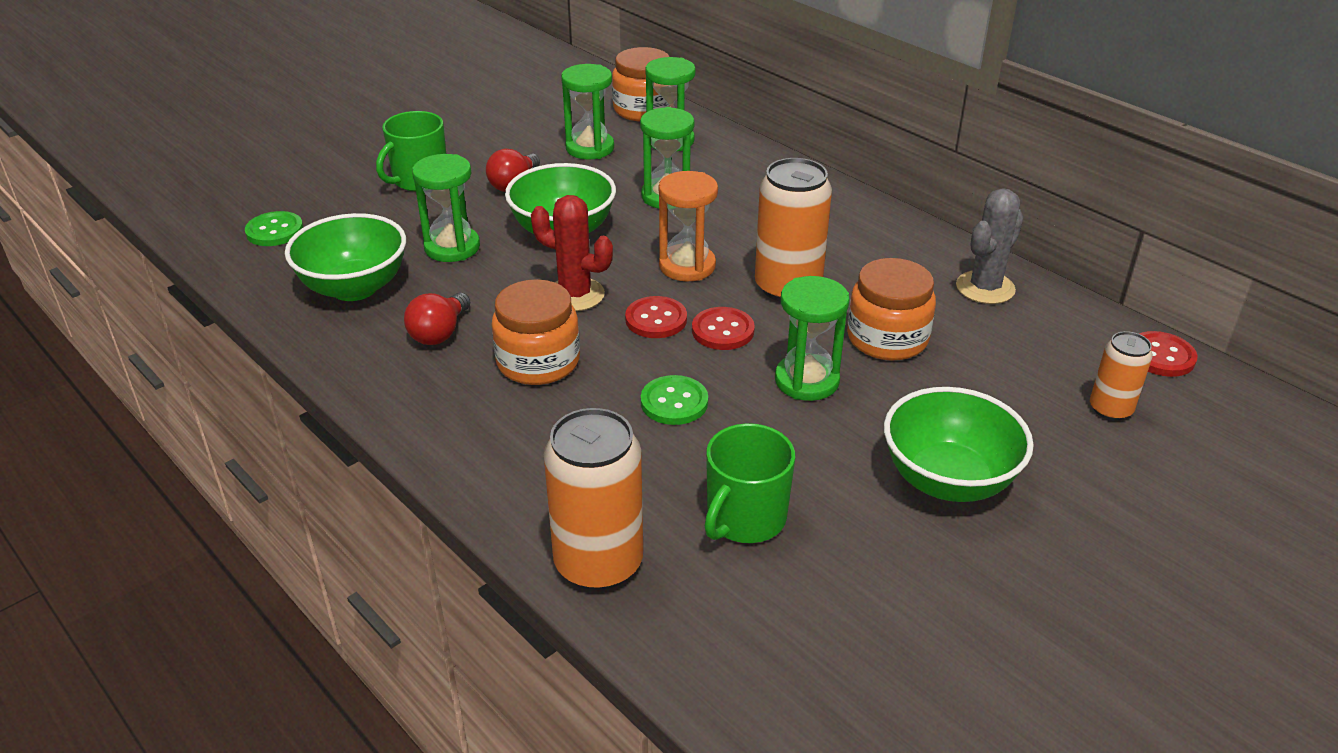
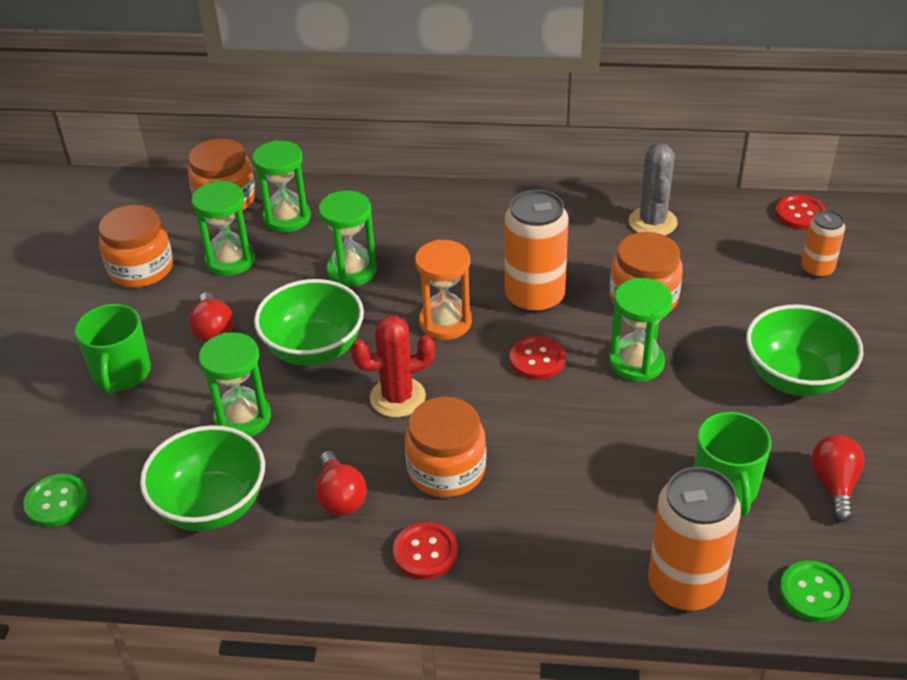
camera: 40 degrees left, 5 degrees up
red button [625,296,687,338] -> red button moved to [393,522,458,580]
green button [641,375,708,425] -> green button moved to [779,561,850,622]
none -> orange jar [99,205,173,288]
none -> red light bulb [811,435,865,522]

